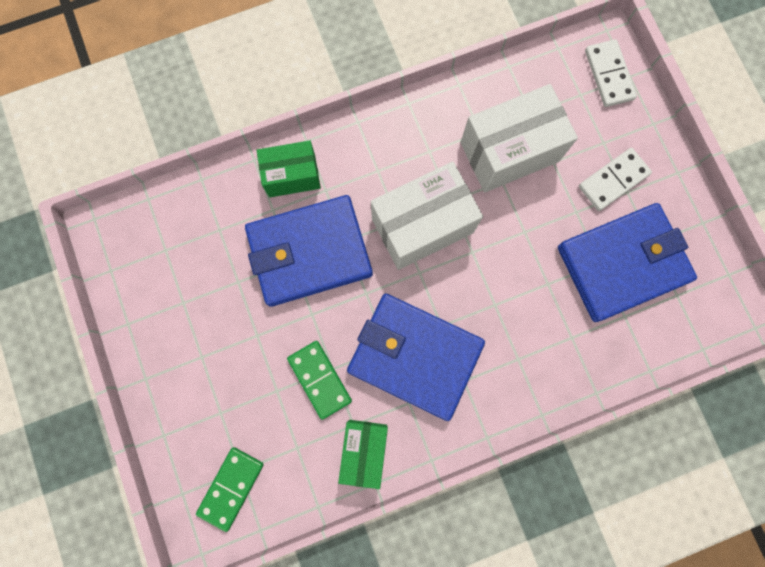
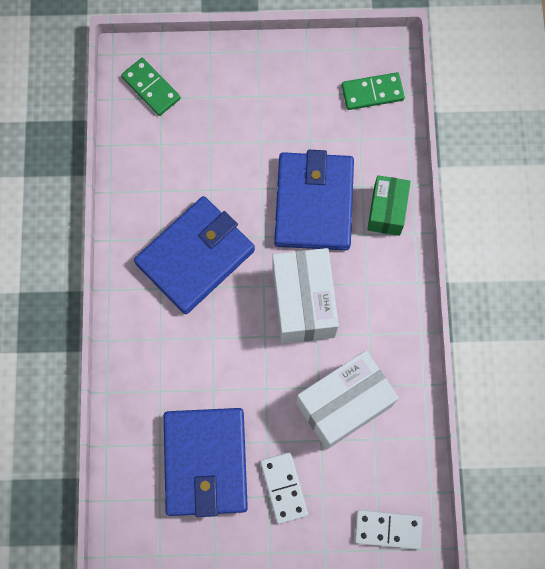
camera: 110 degrees right, 5 degrees down
green domino [287,341,352,420] -> green domino moved to [342,72,405,110]
green box [338,420,388,489] -> none
white box [460,84,578,193] -> white box turned 60 degrees clockwise [296,351,399,449]

